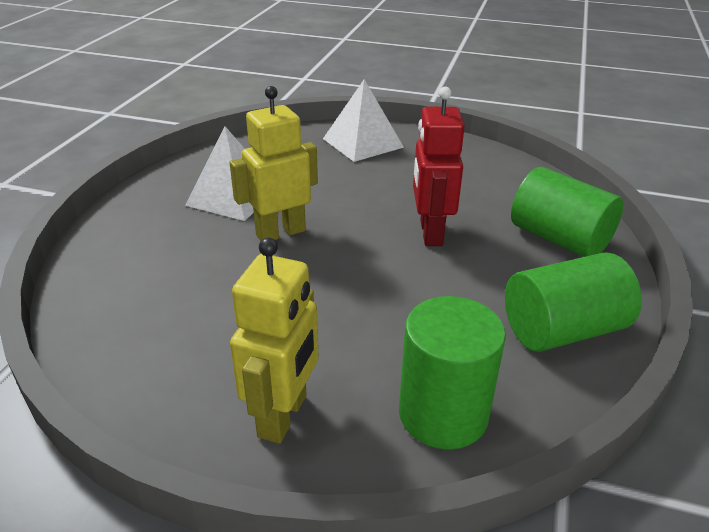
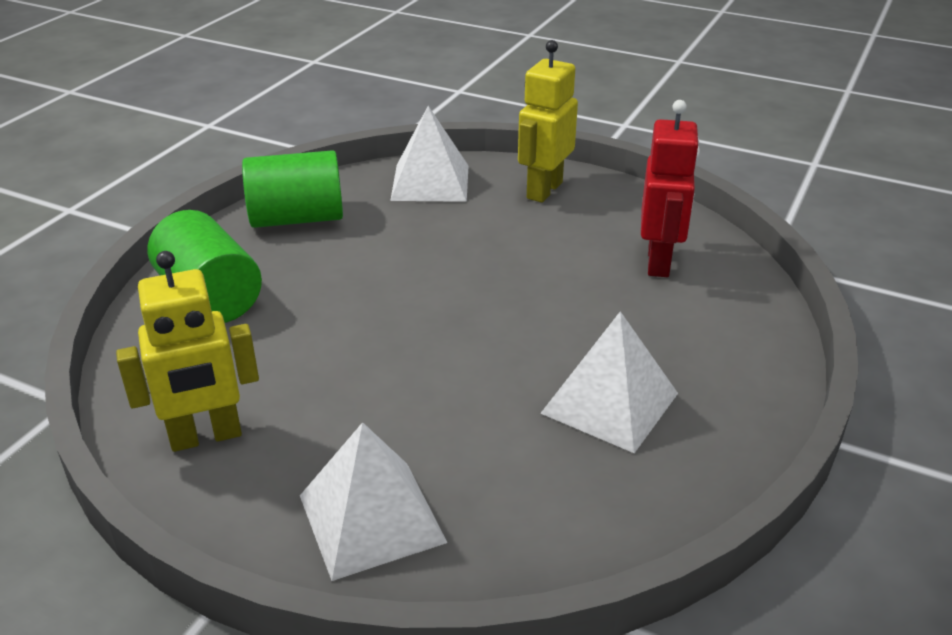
camera: 170 degrees left, 0 degrees up
yellow robot [230,86,318,241] -> yellow robot moved to [116,251,259,452]
green cylinder [399,296,506,450] -> white pyramid [390,106,469,202]
red robot [413,87,465,246] -> red robot moved to [641,100,700,277]

